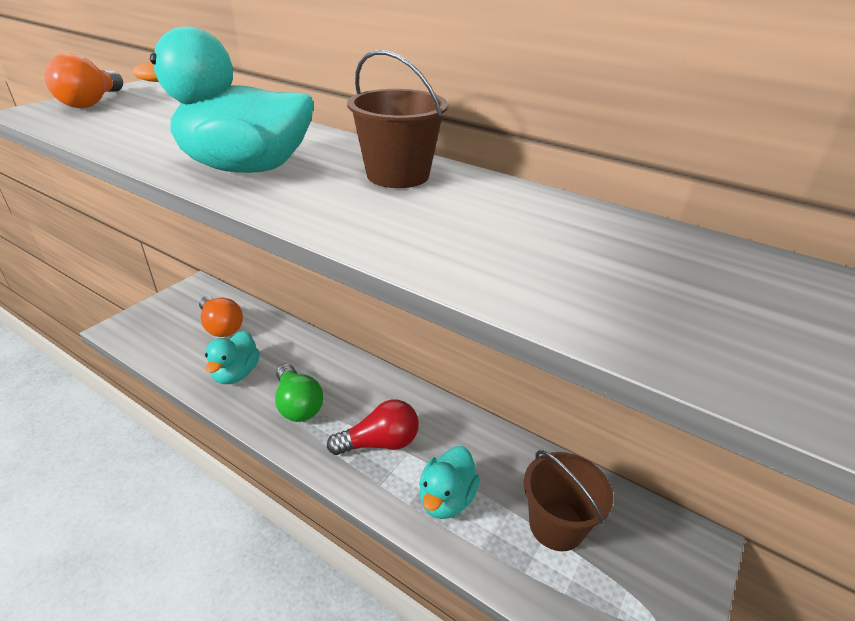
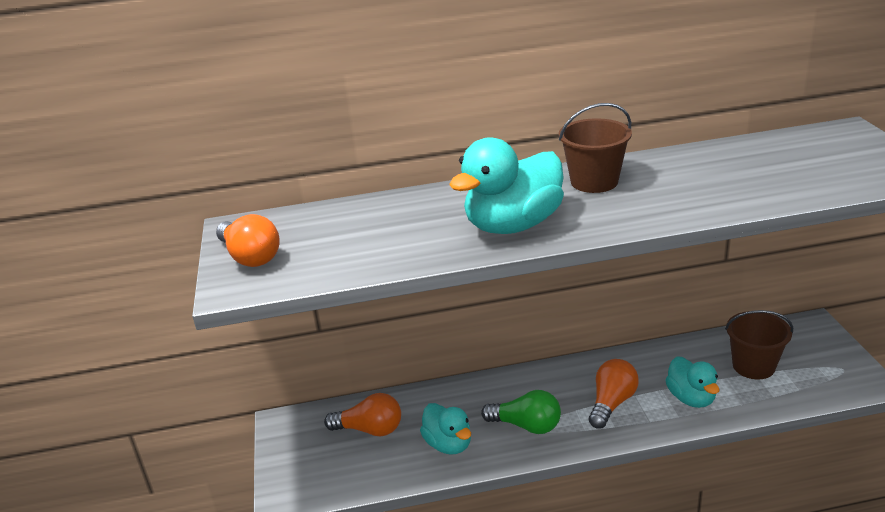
camera: 40 degrees left, 5 degrees down
red light bulb [327,400,419,455] -> orange light bulb [589,359,639,428]

